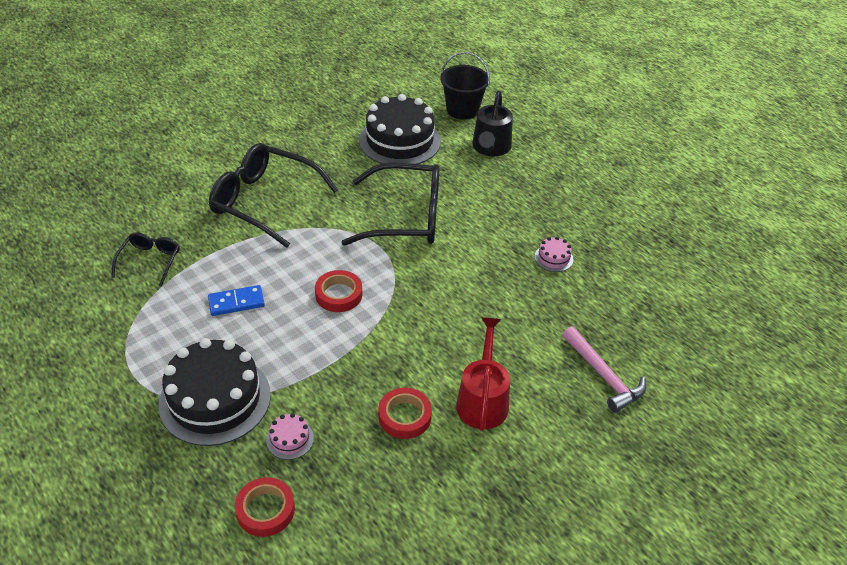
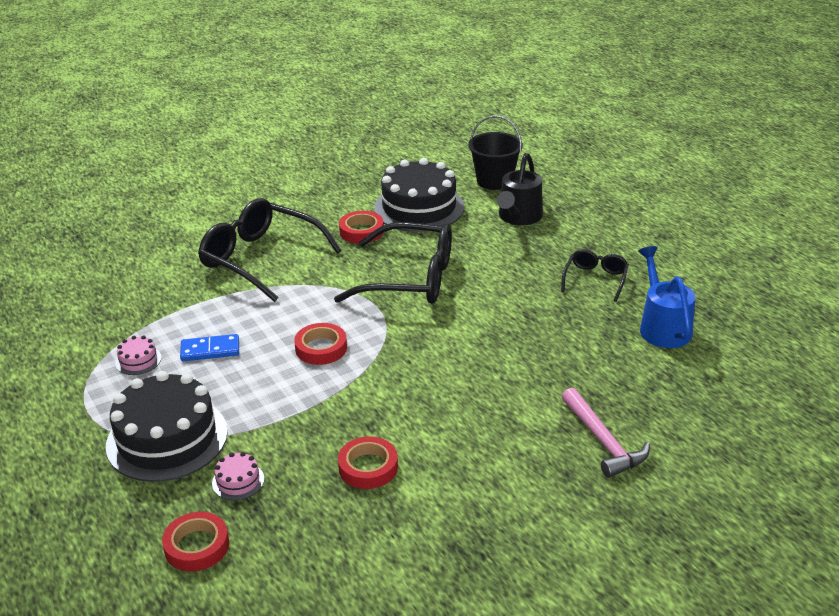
camera: 10 degrees right, 10 degrees down
black glasses [111,232,180,287] -> black glasses moved to [561,249,629,302]
red watering can [456,317,510,431] -> none
pink cake [535,237,573,272] -> pink cake moved to [115,335,162,375]
none -> red tape [339,211,384,243]
none -> blue watering can [638,246,695,348]

